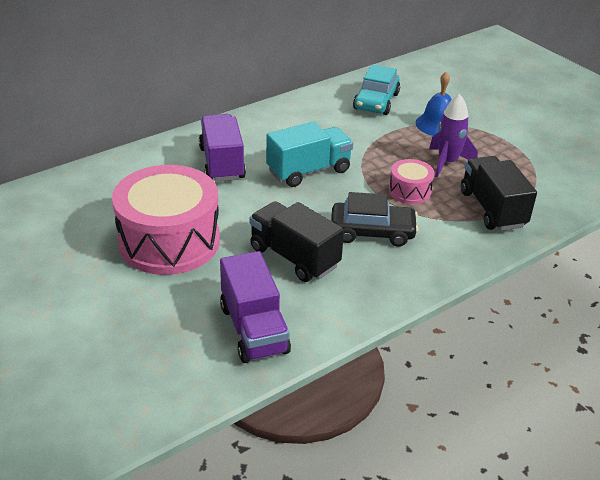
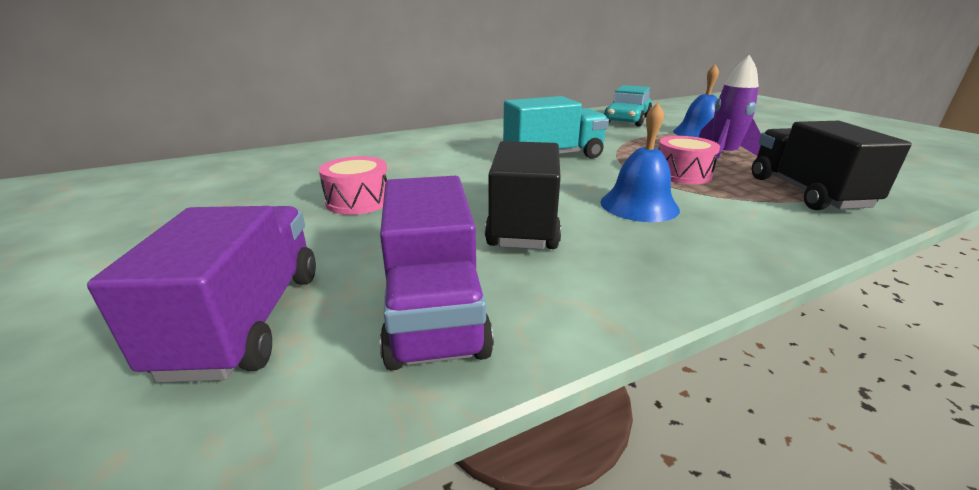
camera: 10 degrees right, 10 degrees down
pink drum [112,165,220,275] -> pink drum [319,156,387,215], size x0.46
purple truck [199,114,246,182] -> purple truck moved to [87,206,316,383]
black truck [249,201,344,282] -> black truck turned 45 degrees clockwise [485,141,561,249]
black car [331,192,418,247] -> blue bell [600,103,680,222]

